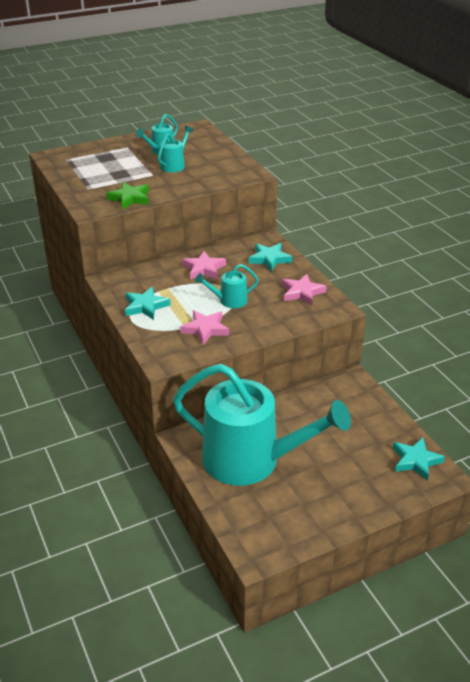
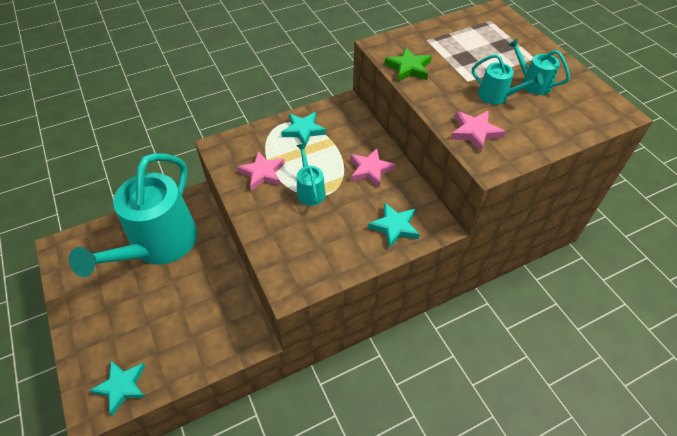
camera: 90 degrees right, 15 degrees up
pink star [282,274,327,305] -> pink star moved to [451,110,506,152]

